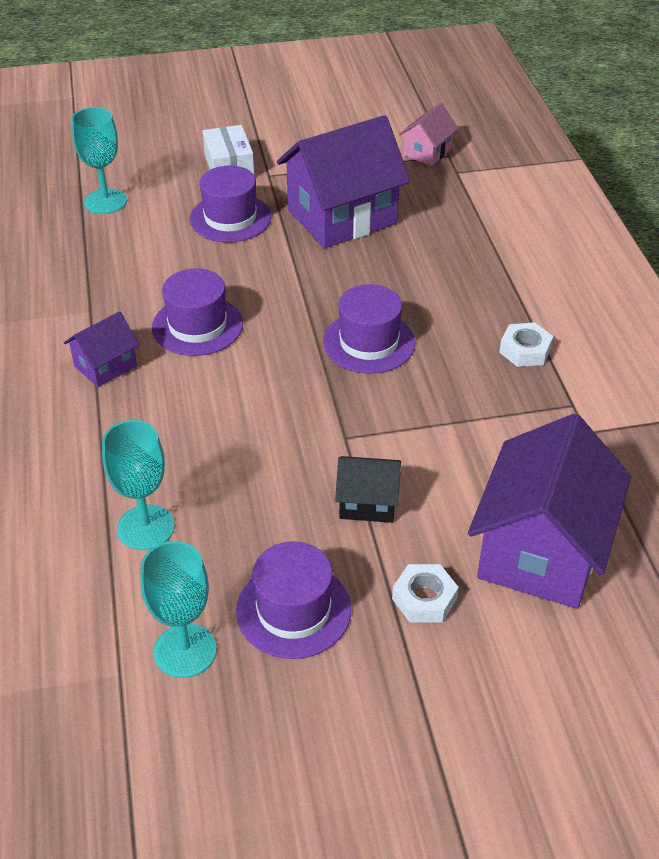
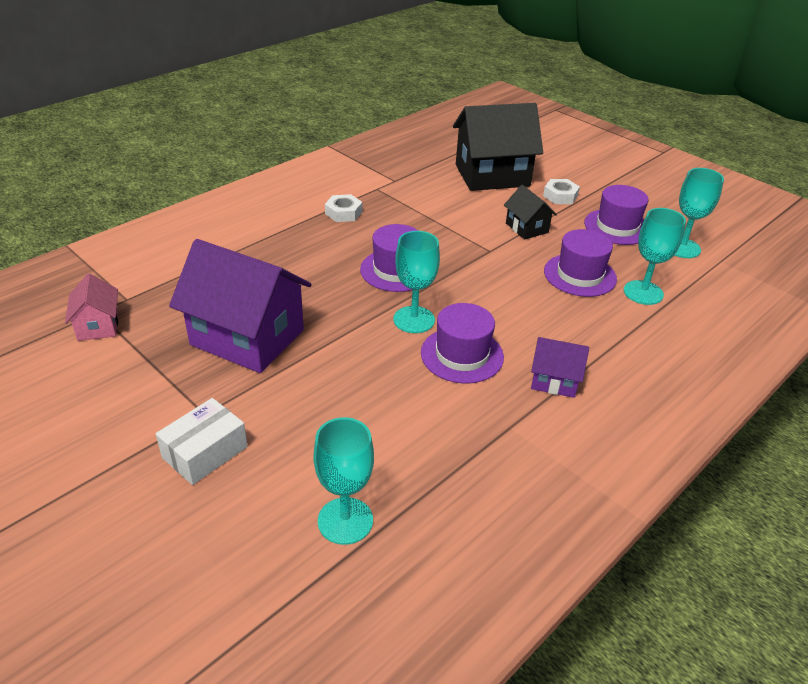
camera: 125 degrees left, 5 degrees down
purple hat [189,166,271,242] -> purple hat moved to [544,229,617,297]
pink house [399,103,459,166] -> pink house turned 75 degrees clockwise [65,273,118,341]
purple house [468,414,631,609] -> black house [453,103,543,191]
none -> turquoise goblet [393,231,440,333]

